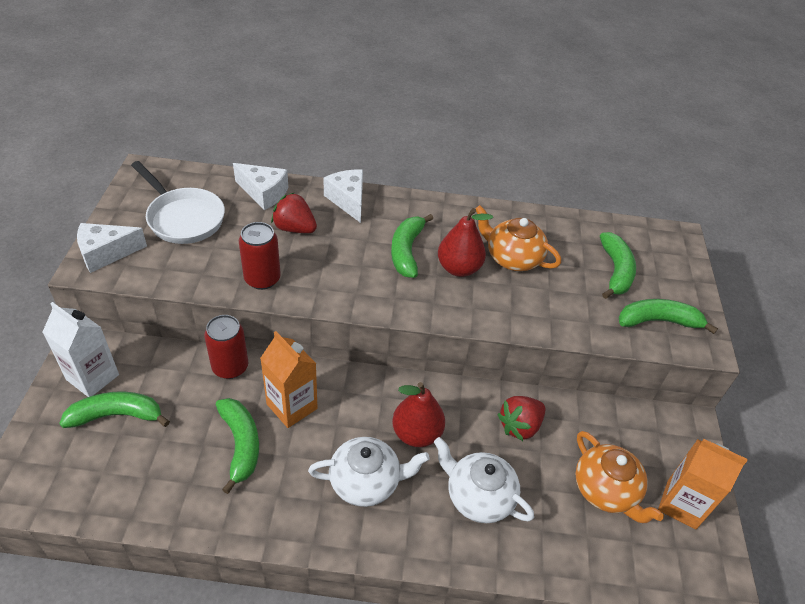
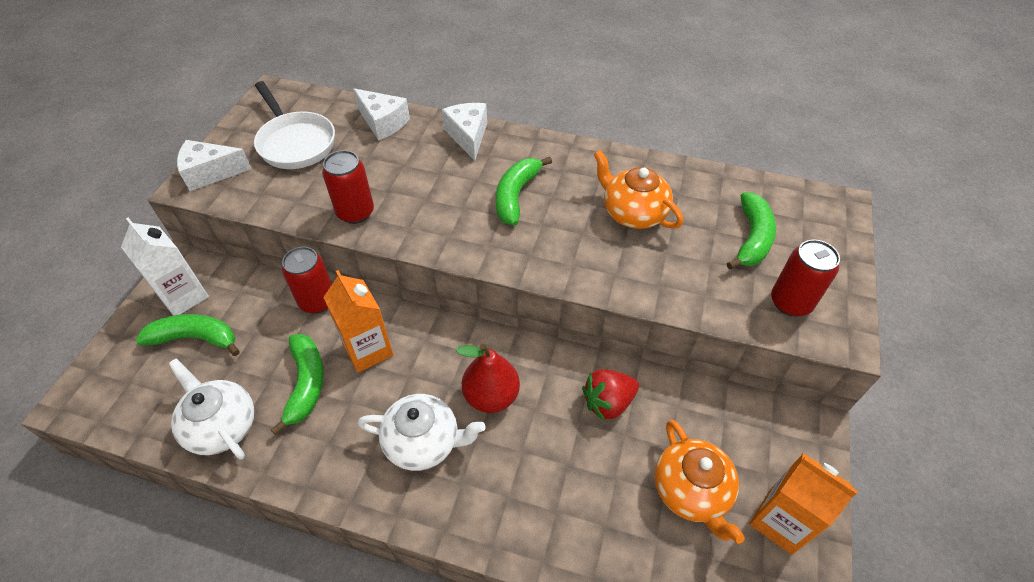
camera: 15 degrees right, 5 degrees up
red strawberry [271,192,317,233] -> none
white teapot [434,437,534,523] -> white teapot moved to [169,358,254,460]
red pear [438,208,493,277] -> none
green banana [619,299,718,334] -> red can [771,240,840,316]

